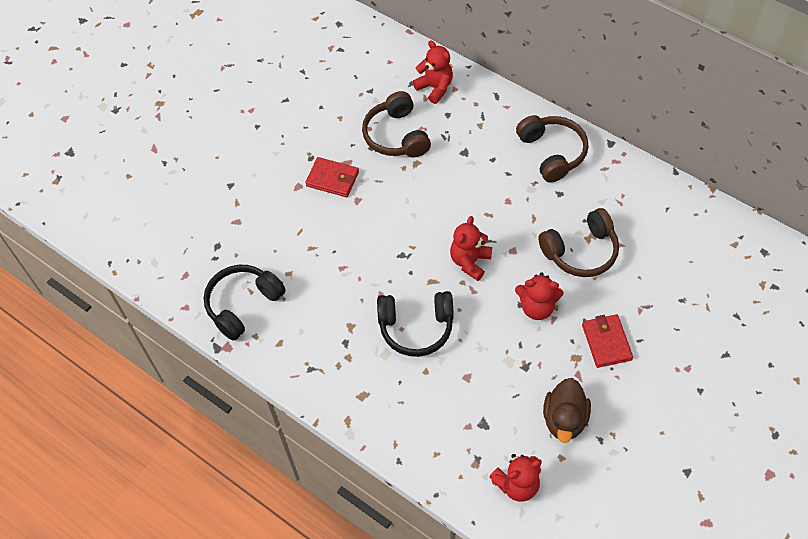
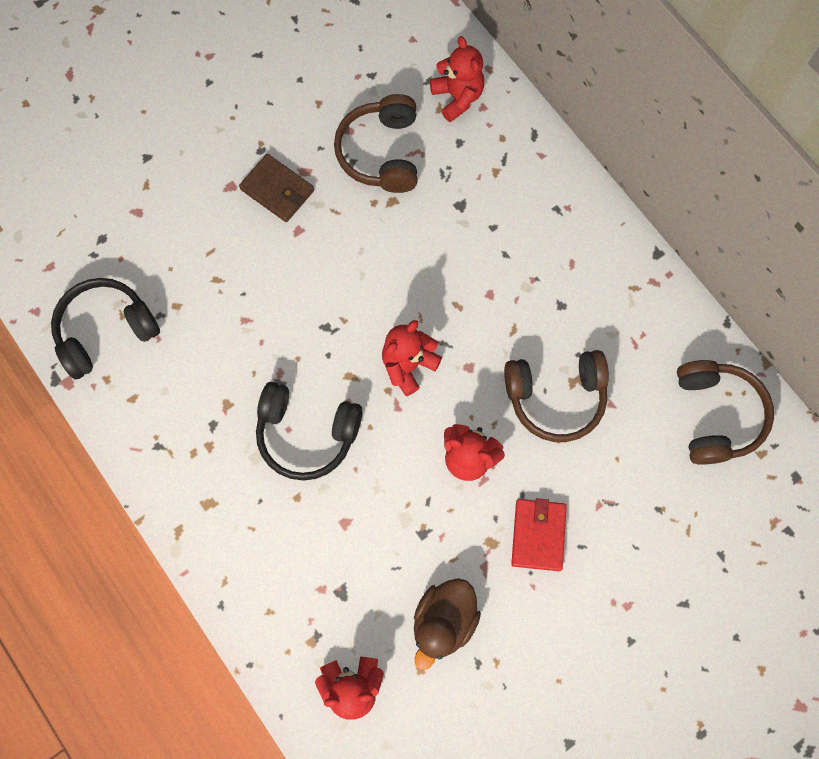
camera: 15 degrees right, 15 degrees up
red wallet [305,157,359,197] -> brown wallet [239,154,314,222]
brown headphones [516,115,588,183] -> brown headphones moved to [677,360,774,465]

